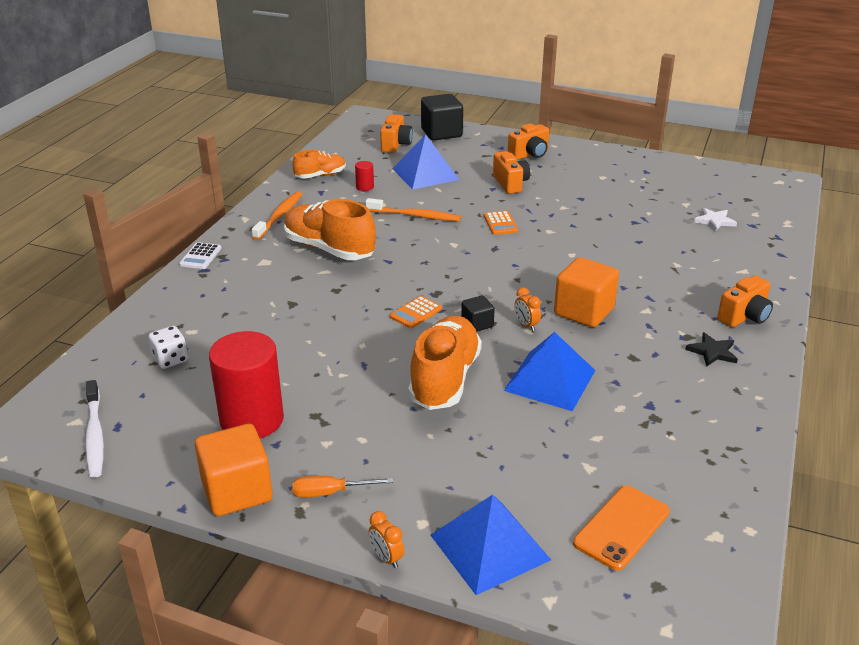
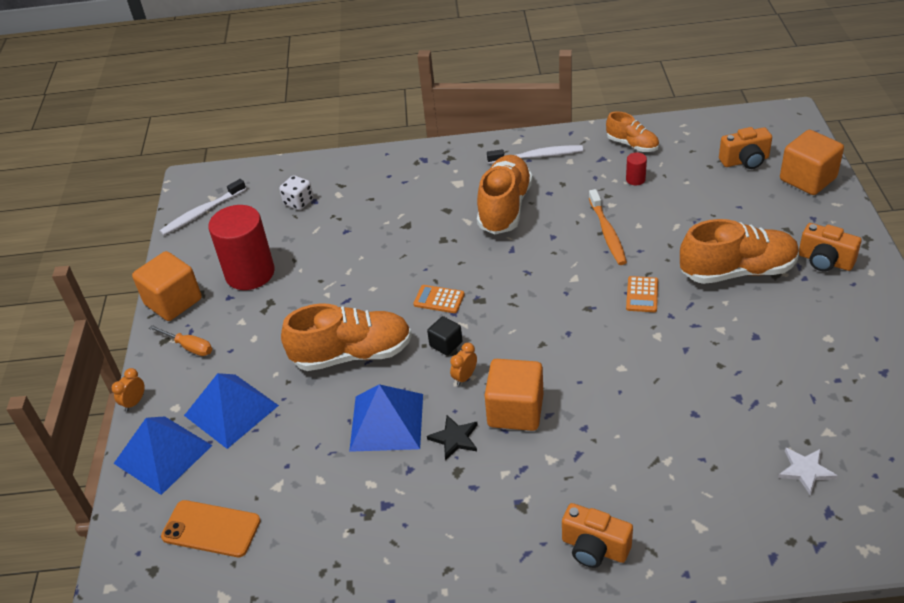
camera: 70 degrees right, 10 degrees up
white calculator [179,242,222,269] -> none
orange toothbrush [252,192,302,240] -> white toothbrush [487,145,583,164]
orange screwdriver [292,476,394,498] -> orange screwdriver turned 150 degrees clockwise [149,325,212,356]
blue pyramid [392,134,459,190] -> blue pyramid moved to [184,373,279,449]
black cube [421,94,463,140] -> orange cube [780,130,844,195]
orange calculator [484,211,518,235] -> orange calculator turned 45 degrees counterclockwise [626,276,658,312]
orange camera [493,151,530,194] -> orange shoe [680,219,799,284]
black star [685,332,738,367] -> black star moved to [427,415,478,461]

